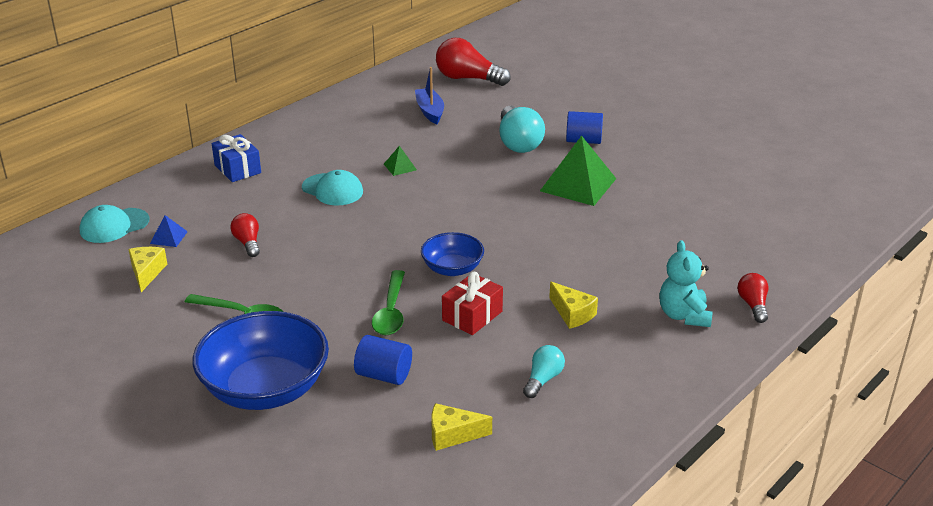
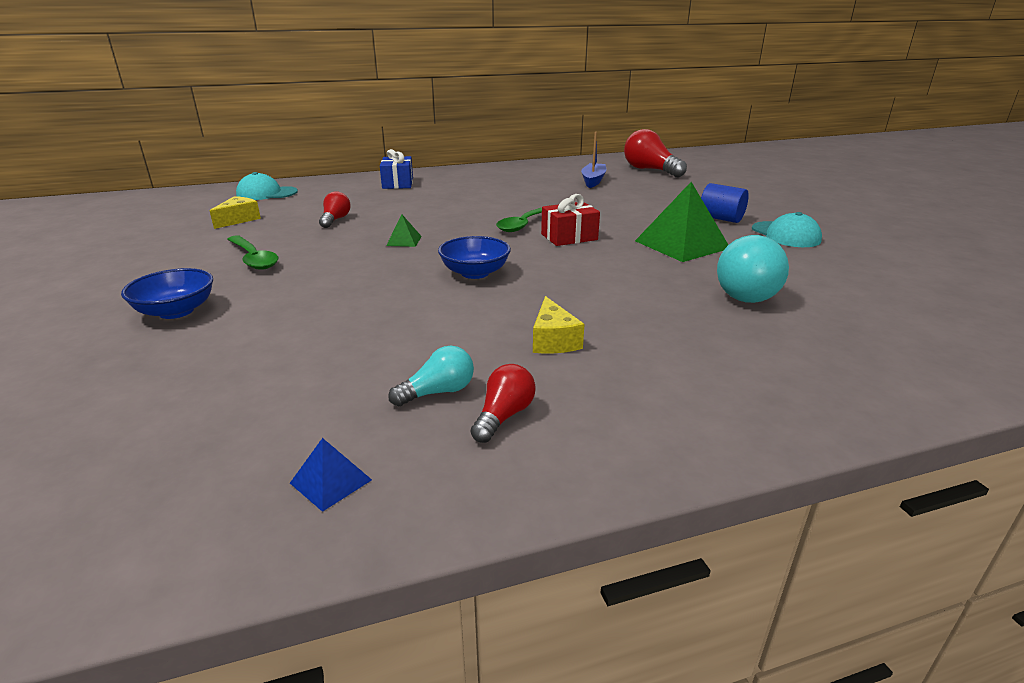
camera: 30 degrees right, 5 degrees down
blue pyramid [150,215,188,247] -> blue pyramid moved to [290,438,372,512]
blue bowl [193,311,329,410] -> blue bowl [121,268,213,319], size x0.55
turquoise cap [302,170,363,205] -> turquoise cap moved to [752,212,822,247]
blue cylinder [354,335,412,385] -> none
green spoon [372,270,405,335] -> green spoon moved to [496,205,550,232]
green pyramid [384,146,417,176] -> green pyramid moved to [386,214,422,247]
yellow cheese [431,403,492,451] -> none
red gift [442,272,503,335] -> red gift moved to [541,194,600,246]
turquoise light bulb [499,106,545,153] -> turquoise light bulb moved to [717,235,789,303]
turquoise teddy bear [659,240,713,327] -> none
red light bulb [737,273,768,323] -> red light bulb moved to [471,364,536,443]

